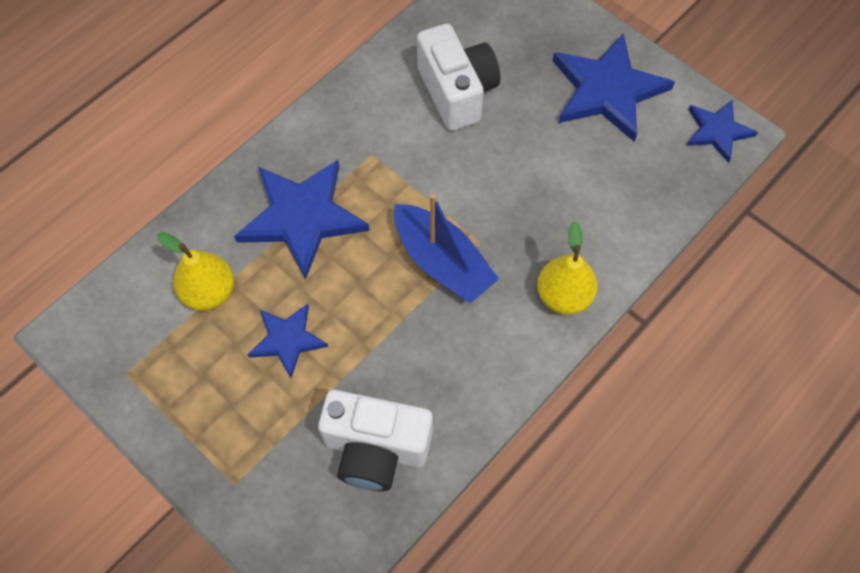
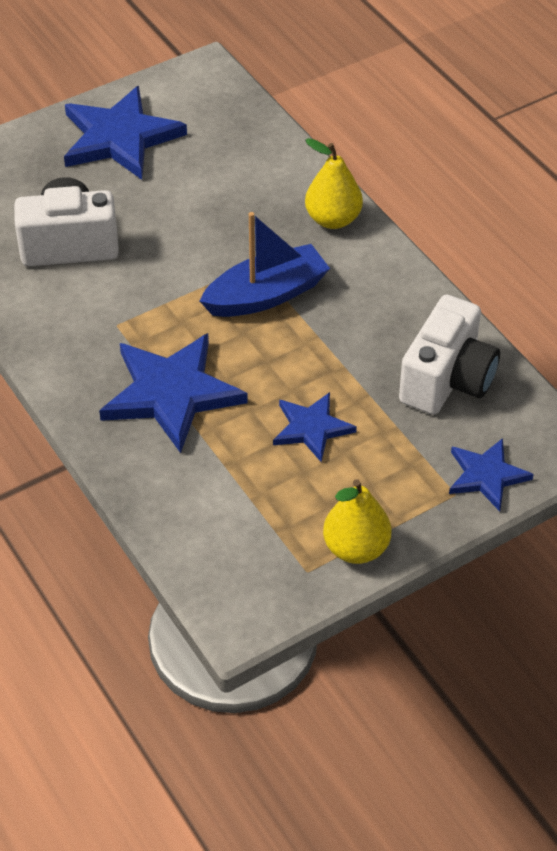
camera: 75 degrees left, 15 degrees down
yellow pear [157,232,234,311] -> yellow pear moved to [323,479,392,564]
blue star [687,100,758,163] -> blue star moved to [449,438,534,511]

